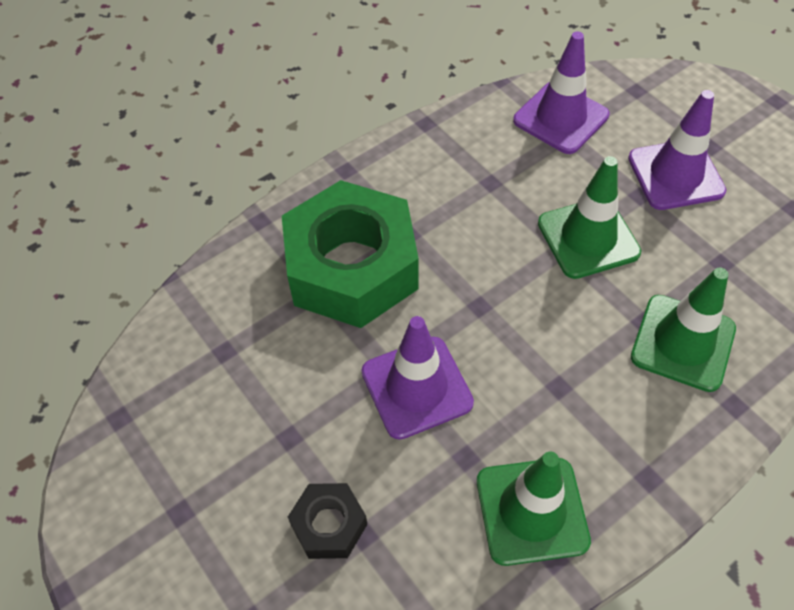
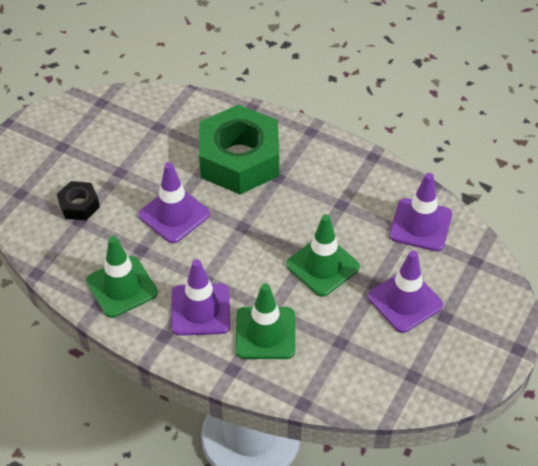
camera: 65 degrees right, 5 degrees down
none -> purple traffic cone [171,259,230,336]

